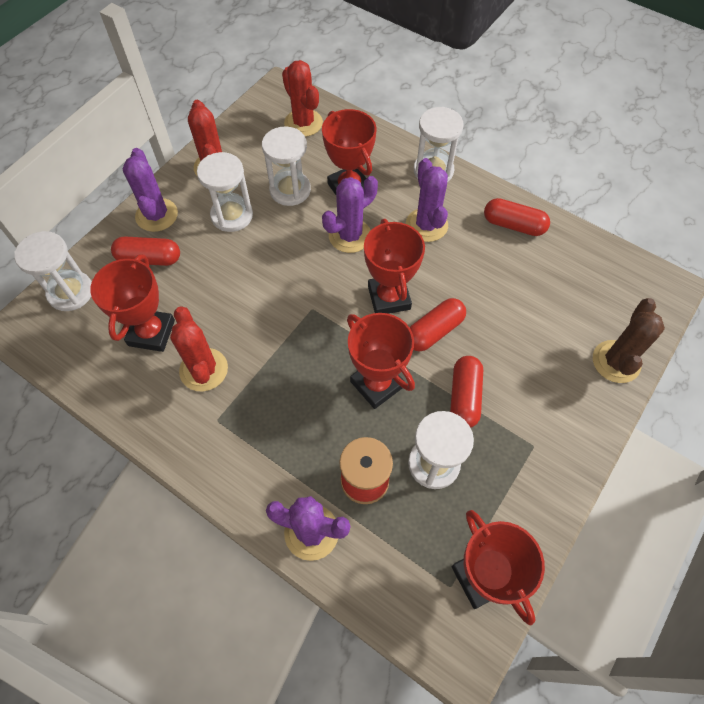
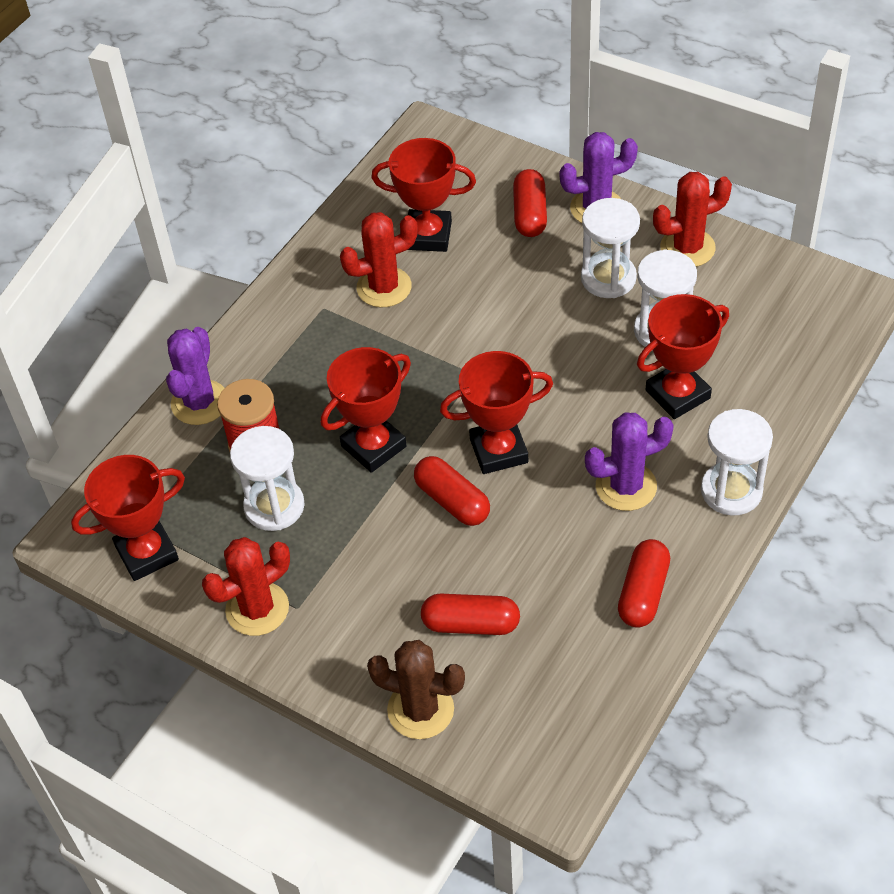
camera: 90 degrees right, 10 degrees down
white hourglass [14,231,92,311] -> none
red cactus [282,60,323,137] -> red cactus moved to [202,537,290,636]
purple cactus [322,176,378,253] -> none
red capsule [450,356,483,428] -> red capsule moved to [421,594,520,635]

